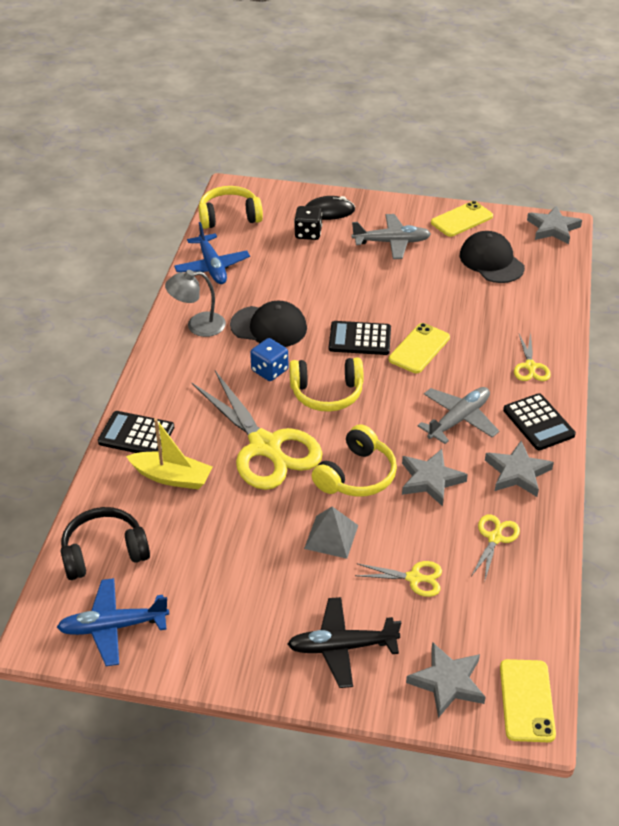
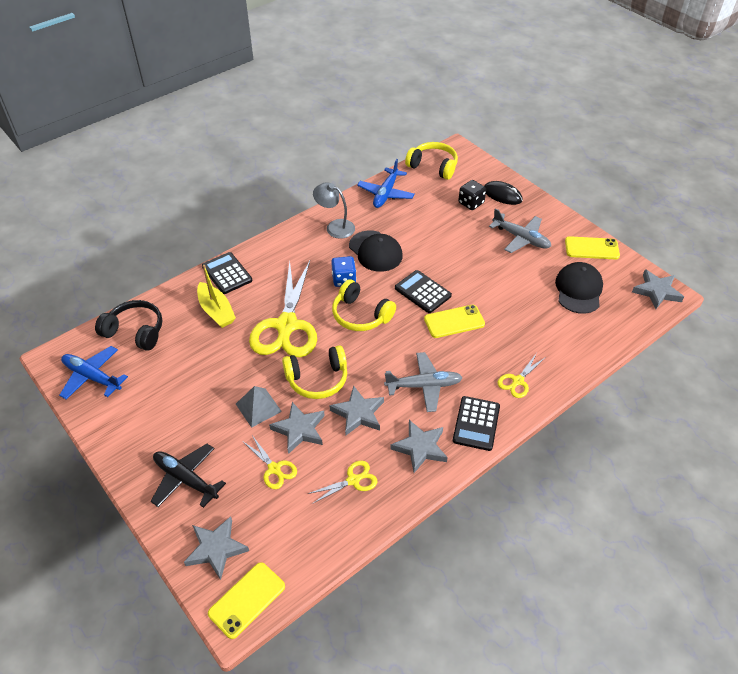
camera: 40 degrees right, 5 degrees up
none -> grey star [269,402,325,454]

